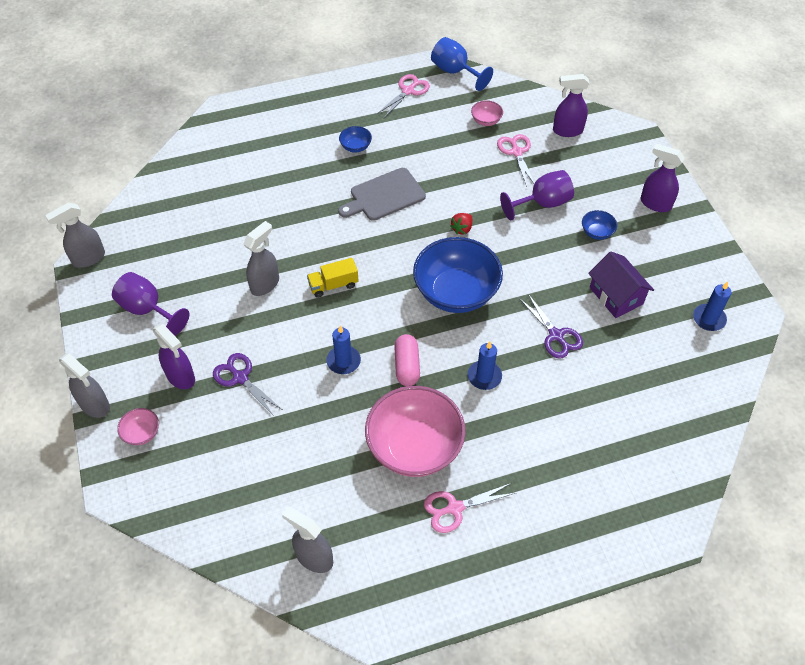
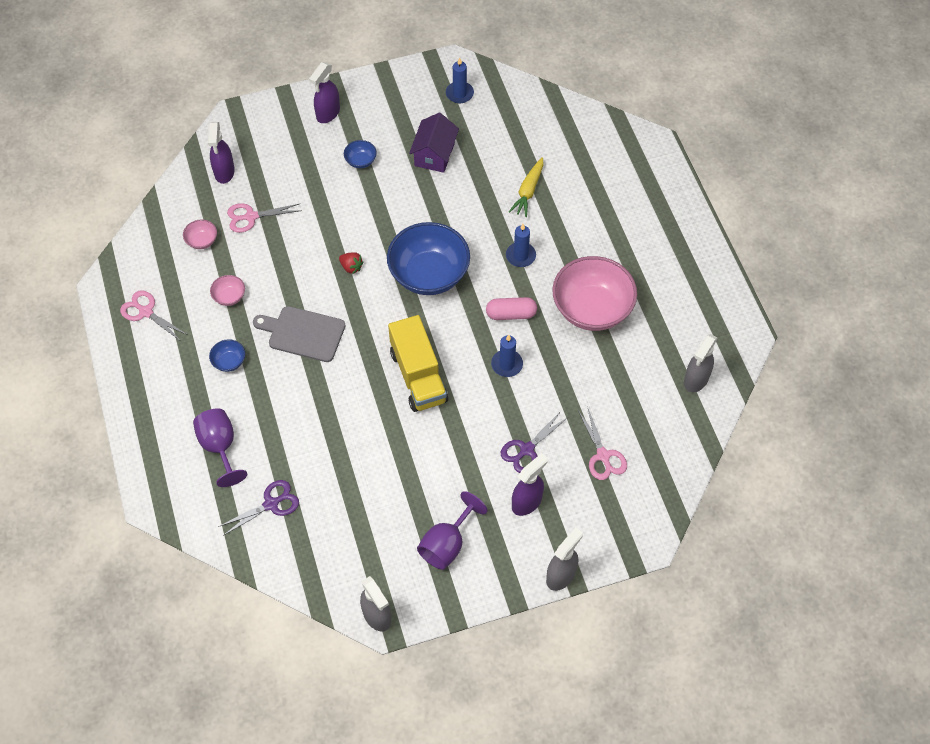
camera: 90 degrees left, 5 degrees up
pink bowl [117,408,159,445] -> pink bowl moved to [210,275,245,306]
grey spray bottle [243,221,279,296] -> none
yellow truck [307,258,358,298] -> yellow truck [388,315,448,412], size x1.83
grey cutting board [338,168,426,221] -> grey cutting board turned 135 degrees clockwise [253,306,346,362]
pink scissors [424,483,515,533] -> pink scissors moved to [578,409,627,480]
blue goblet [431,37,493,91] -> none
purple goblet [500,170,574,220] -> purple goblet moved to [193,408,247,487]
purple scissors [519,293,583,359] -> purple scissors moved to [218,480,299,536]
purple house [588,251,654,318] -> purple house turned 45 degrees counterclockwise [409,112,459,173]
none -> yellow carrot [509,157,543,217]

